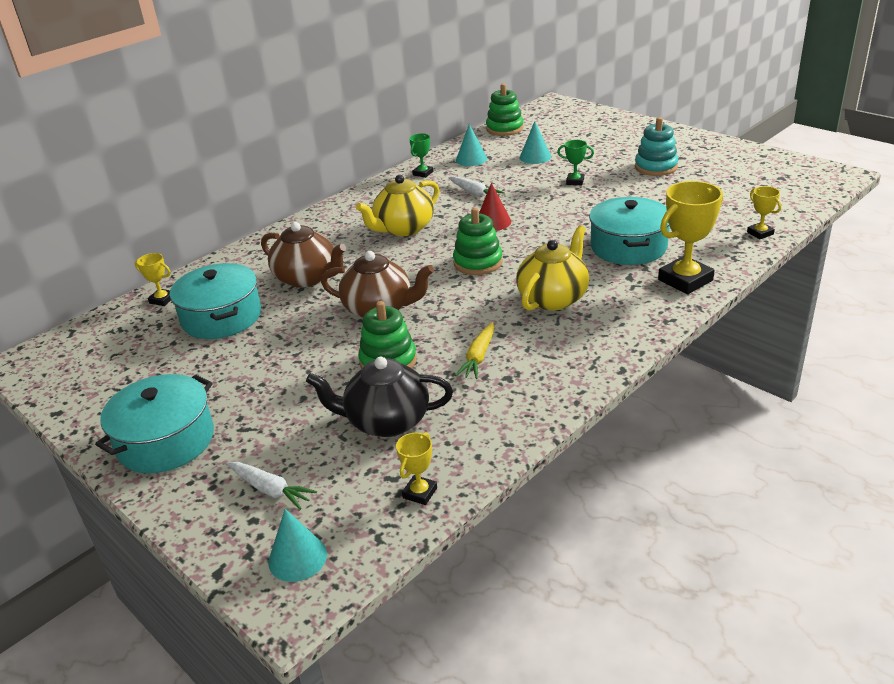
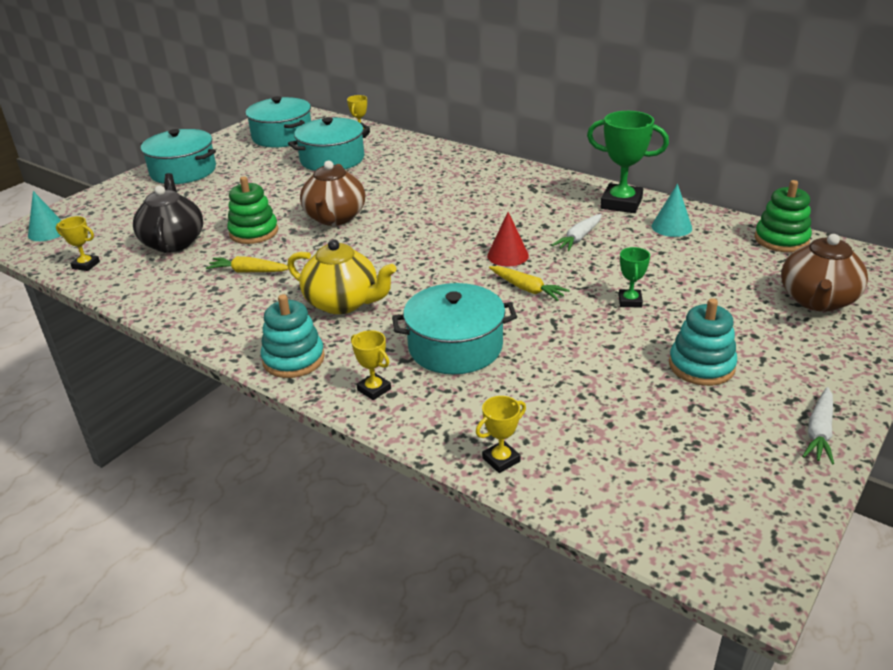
camera: 80 degrees right, 0 degrees up
white carrot [226,462,317,510] -> white carrot moved to [802,387,834,465]
brown teapot [261,222,346,288] -> brown teapot moved to [781,234,868,312]
yellow teapot [356,175,440,236] -> none
green trophy [409,133,433,178] -> green trophy [587,111,669,213], size x1.95
green stacking toy [453,207,503,275] -> none
turquoise cone [520,121,551,164] -> none
yellow trophy [658,181,723,294] -> yellow trophy [351,330,391,400], size x0.51
none -> turquoise pot [246,96,311,147]
none -> turquoise stacking toy [261,294,325,378]
none -> yellow carrot [489,266,570,301]

